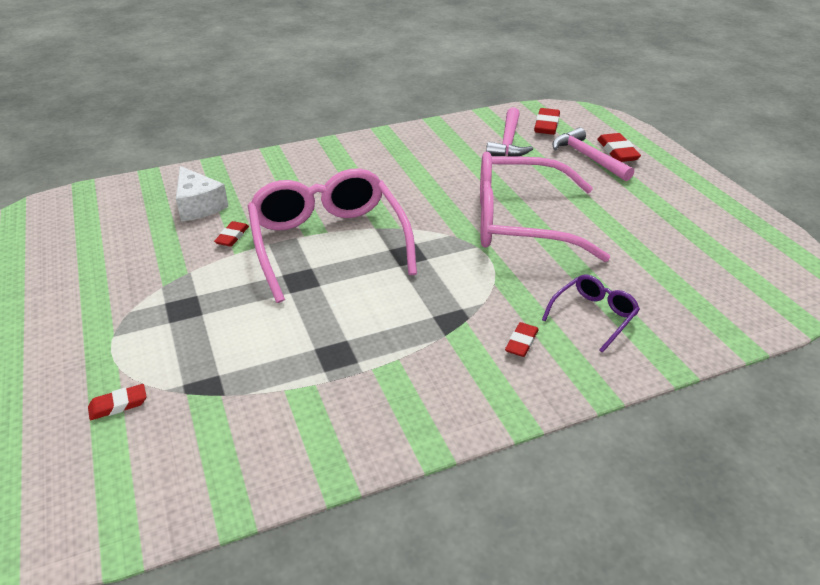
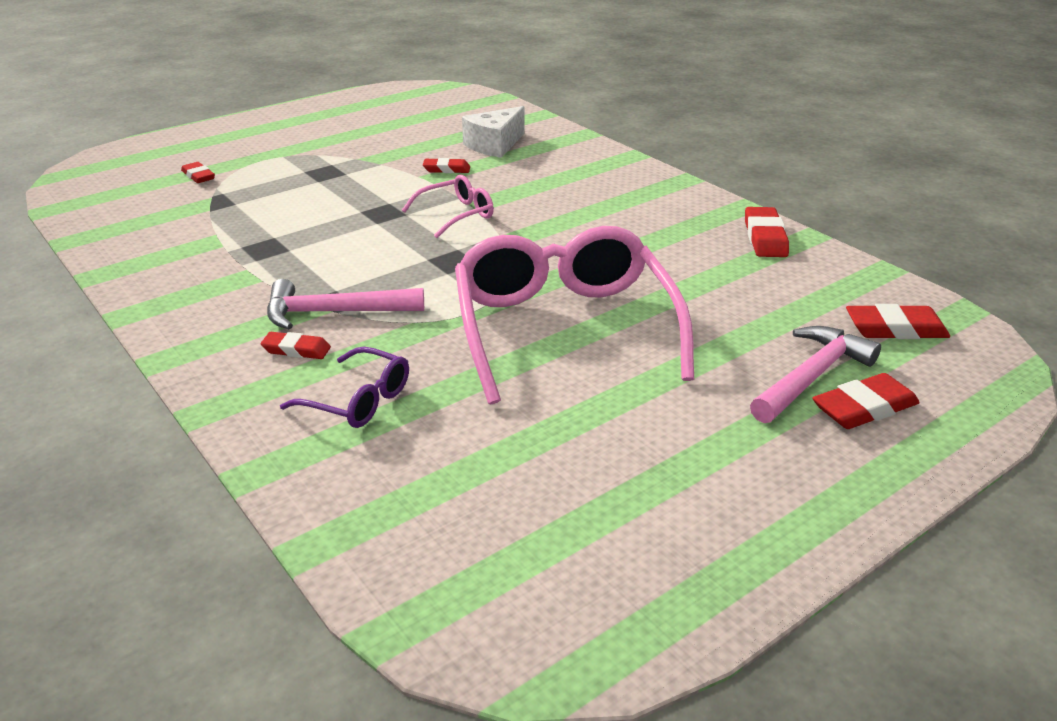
camera: 75 degrees right, 5 degrees down
pink glasses [248,168,417,303] -> pink glasses [402,175,494,238], size x0.46
pink hammer [486,107,533,157] -> pink hammer moved to [267,279,424,329]
none -> red eraser [745,207,789,257]

